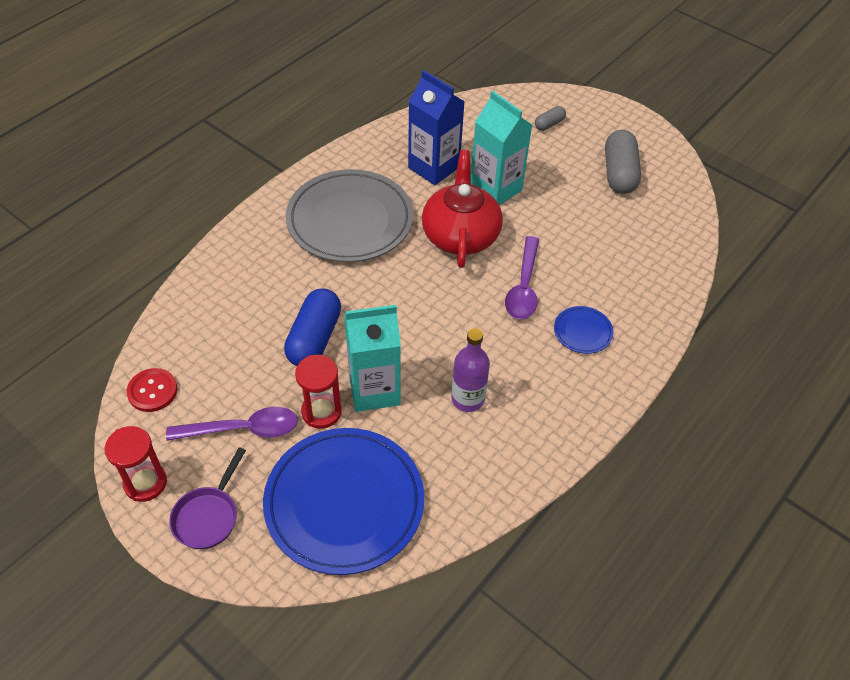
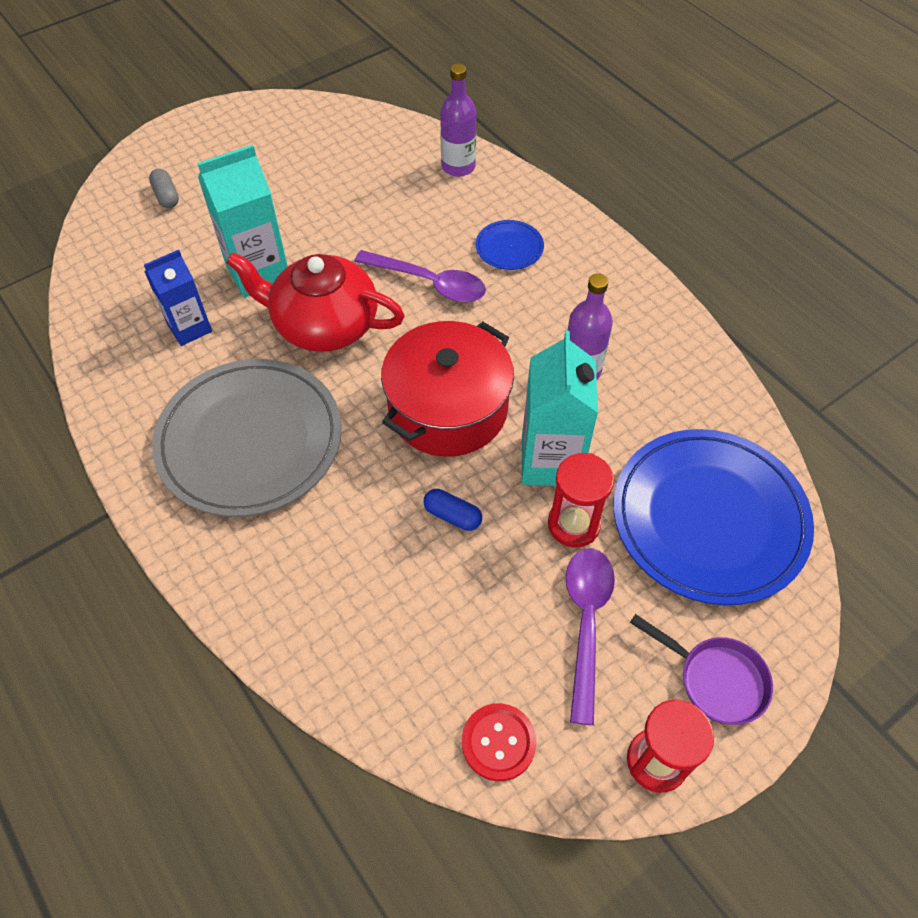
camera: 75 degrees left, 5 degrees up
blue capsule [284,288,341,366] -> blue capsule [423,489,482,531], size x0.50
blue carton [408,70,465,185] -> blue carton [144,250,212,346], size x0.65
grey capsule [605,130,641,194] -> none
none -> red pot [381,321,514,457]
none -> purple bottle [440,64,477,177]

